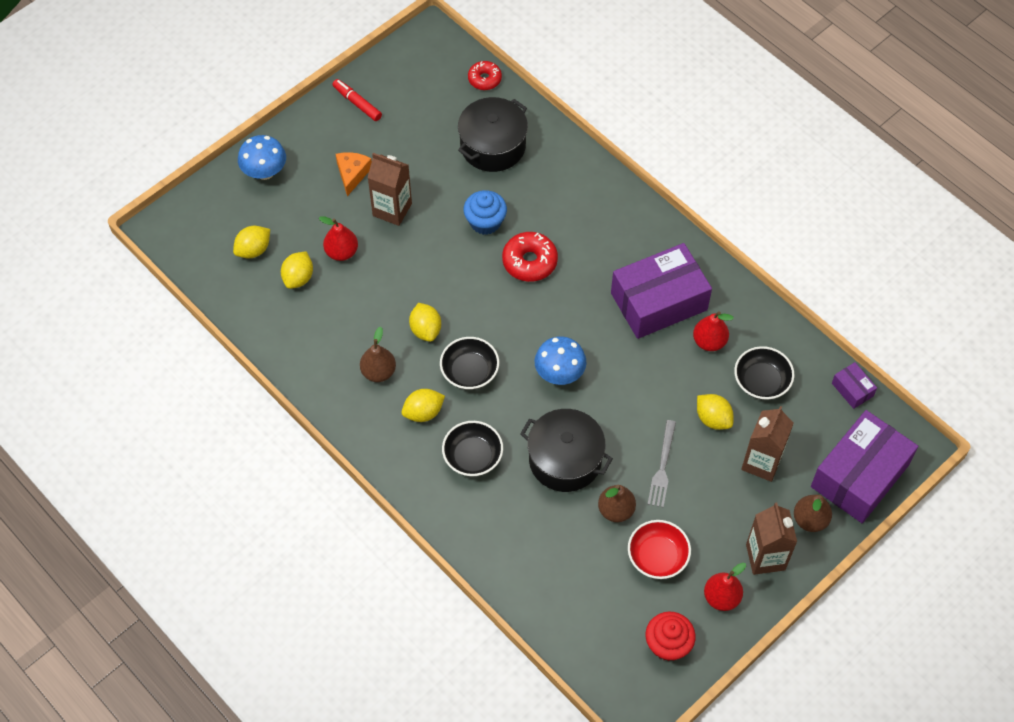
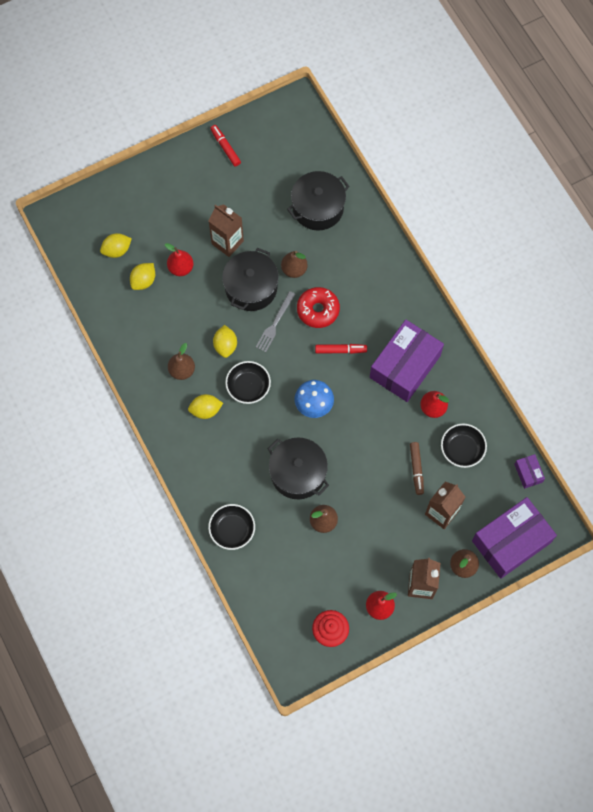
camera: 15 degrees right, 10 degrees up
blue mushroom [238,135,286,180] -> none
orange cheese [336,152,372,196] -> none
black bowl [442,421,503,476] -> black bowl moved to [208,504,255,550]
blue cupcake [464,190,507,235] -> brown pear [281,251,308,278]
red donut [468,61,502,90] -> none
purple box [611,243,712,339] -> purple box turned 45 degrees counterclockwise [370,320,444,402]
red bowl [628,520,691,579] -> none
grey fork [647,420,676,507] -> grey fork moved to [256,291,295,352]
yellow lemon [697,394,734,430] -> brown marker [410,442,424,495]
none -> black pot [222,248,279,311]
none -> red marker [315,344,367,354]

